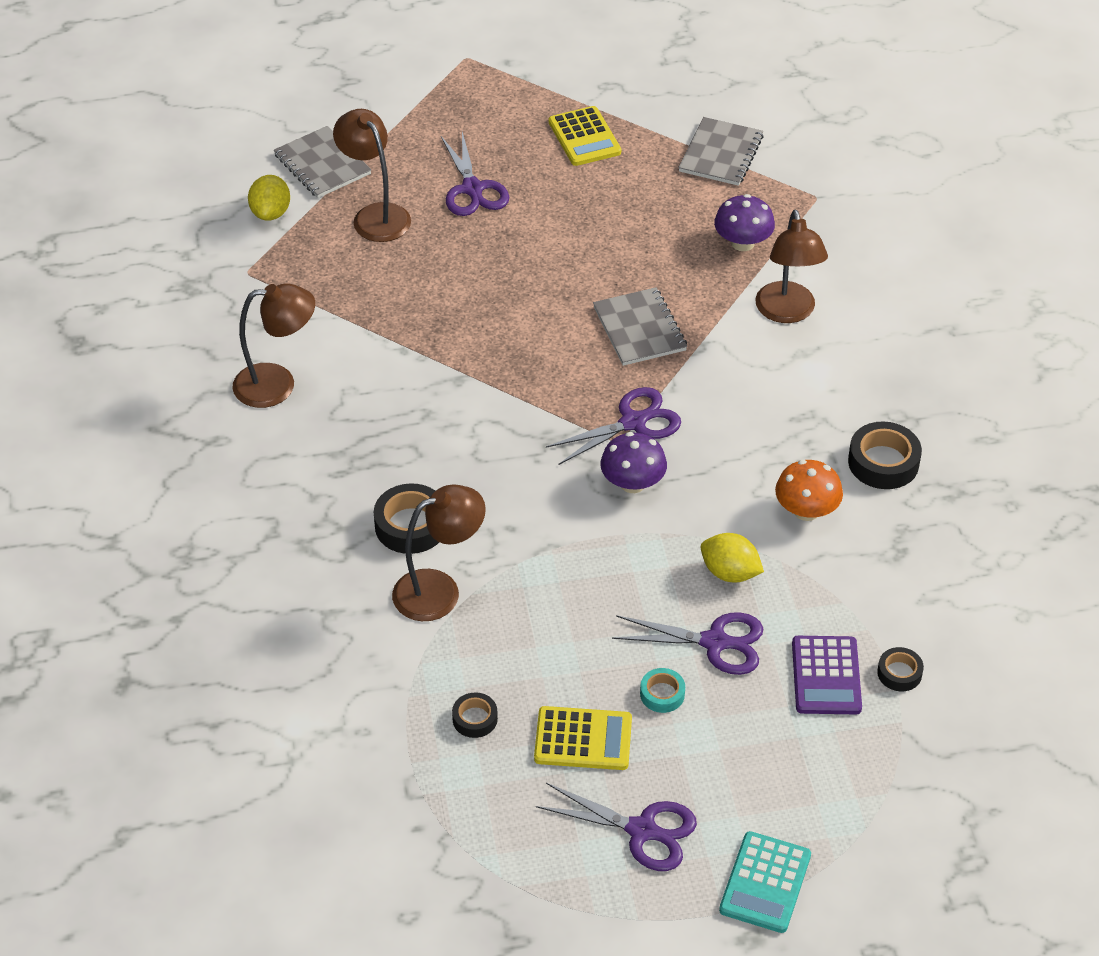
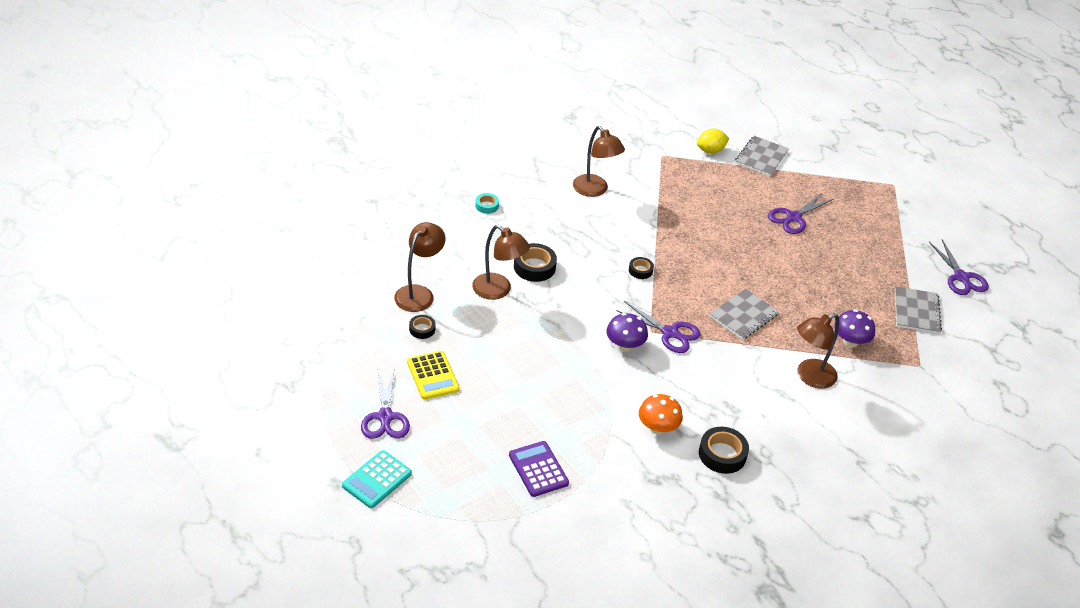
camera: 60 degrees right, 5 degrees down
brown lamp [333,109,411,242] -> brown lamp moved to [394,222,445,312]
yellow calculator [549,106,621,166] -> none
purple scissors [612,612,763,675] -> purple scissors moved to [929,240,989,295]
turquoise tape [640,668,685,713] -> turquoise tape moved to [475,193,499,214]
grey notebook [678,117,764,186] -> grey notebook turned 75 degrees counterclockwise [895,286,942,334]
yellow lemon [701,533,764,583] -> none
turquoise calculator [719,831,811,933] -> turquoise calculator turned 45 degrees counterclockwise [342,450,412,508]
purple calculator [792,636,862,714] -> purple calculator turned 90 degrees clockwise [509,441,569,497]
black tape [877,647,924,691] -> black tape moved to [629,257,654,279]

